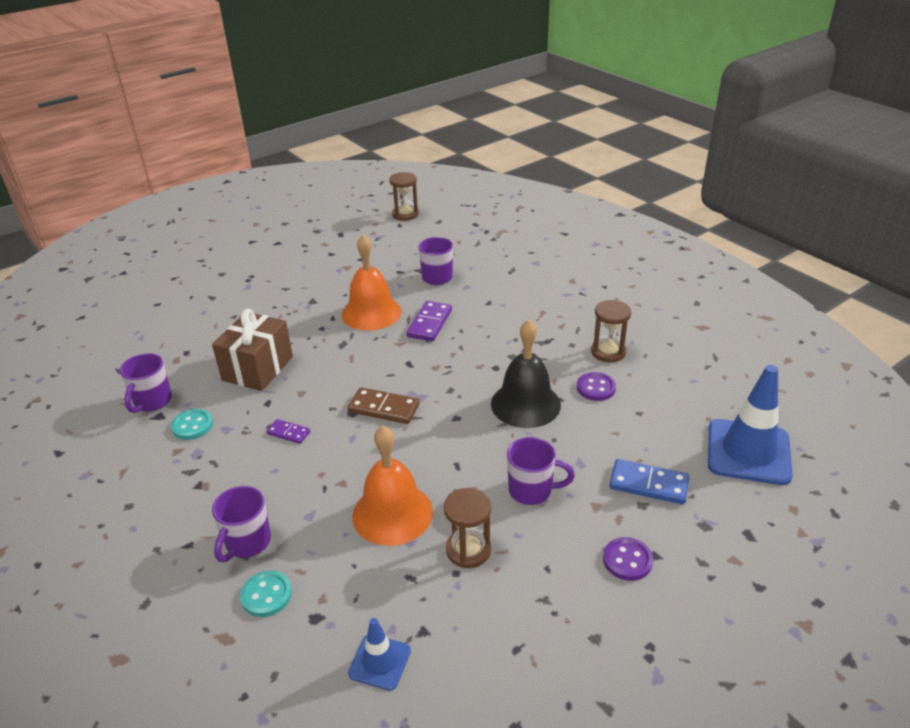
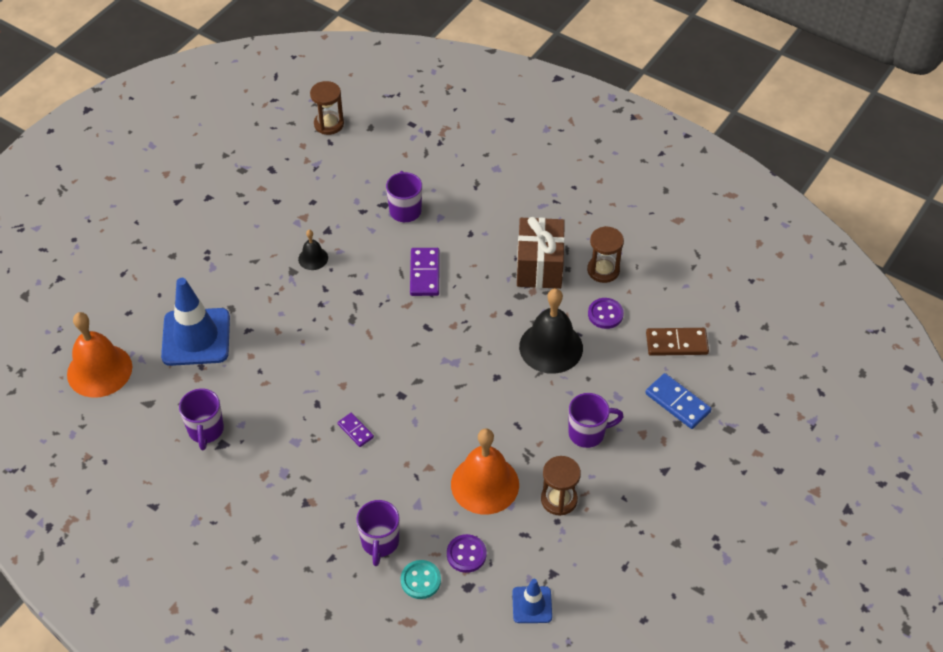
camera: 20 degrees left, 15 degrees up
turquoise button [171,409,213,440] -> none
brown gift [212,309,293,391] -> brown gift moved to [517,217,565,289]
purple domino [266,419,311,444] -> purple domino turned 45 degrees clockwise [337,413,374,447]
orange bell [342,235,402,330] -> orange bell moved to [67,312,132,398]
brown domino [348,387,420,424] -> brown domino moved to [646,328,709,356]
purple button [603,537,653,581] -> purple button moved to [447,534,487,573]
blue domino [609,459,689,505] -> blue domino turned 45 degrees clockwise [645,373,711,429]
blue traffic cone [708,365,793,485] -> blue traffic cone moved to [161,278,230,366]
none -> black bell [298,230,328,270]

